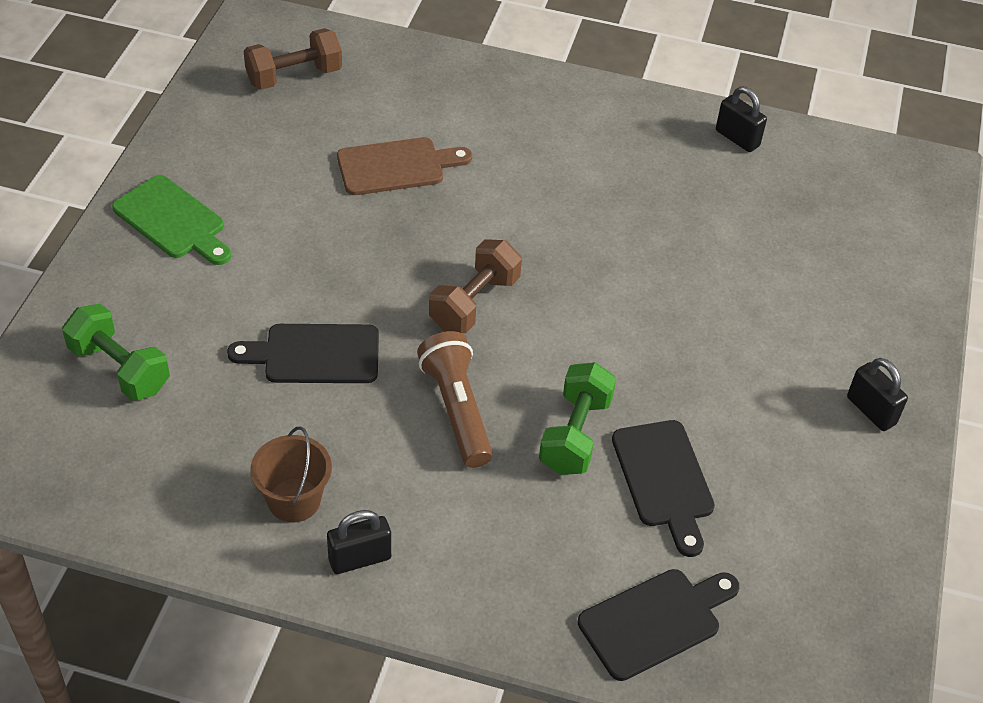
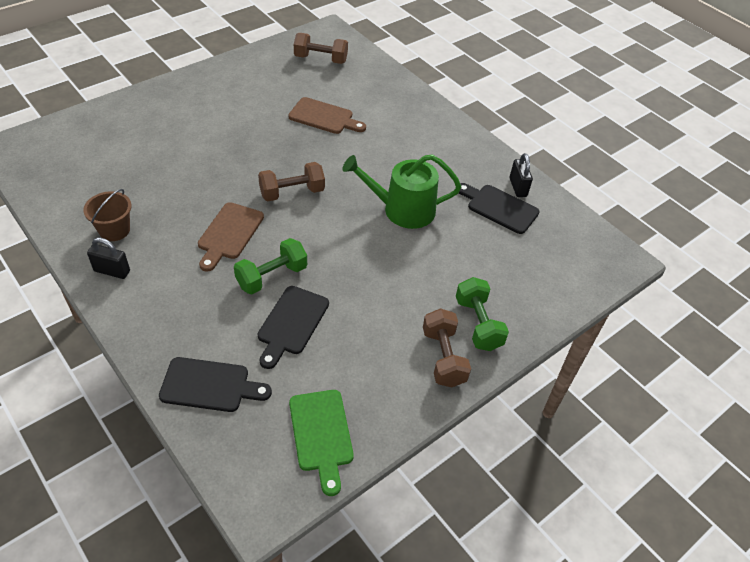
camera: 35 degrees right, 0 degrees up
green dumbbell [62,304,170,401] -> green dumbbell moved to [456,277,509,351]
green cutting board [112,175,231,265] -> green cutting board moved to [289,390,354,496]
black cutting board [227,324,379,383] -> black cutting board moved to [459,183,540,234]
brown flashlight [417,331,493,468] -> brown cutting board [198,202,264,272]
black padlock [847,358,908,431] -> brown dumbbell [423,308,471,387]
none -> green watering can [342,154,461,229]

